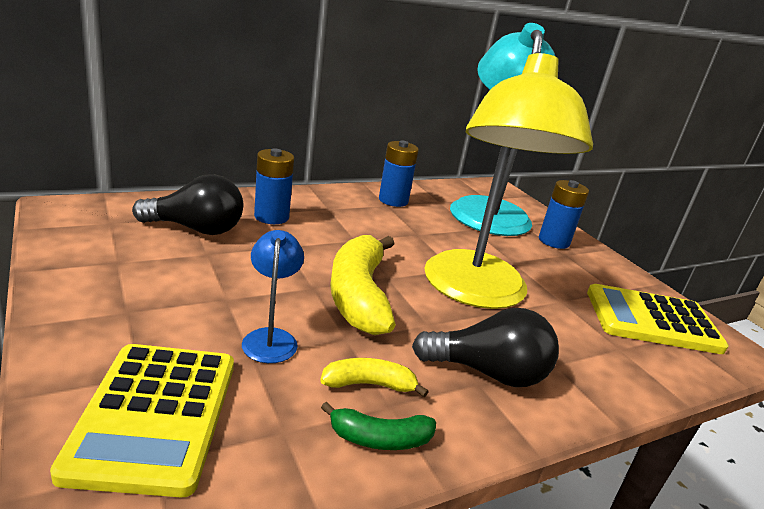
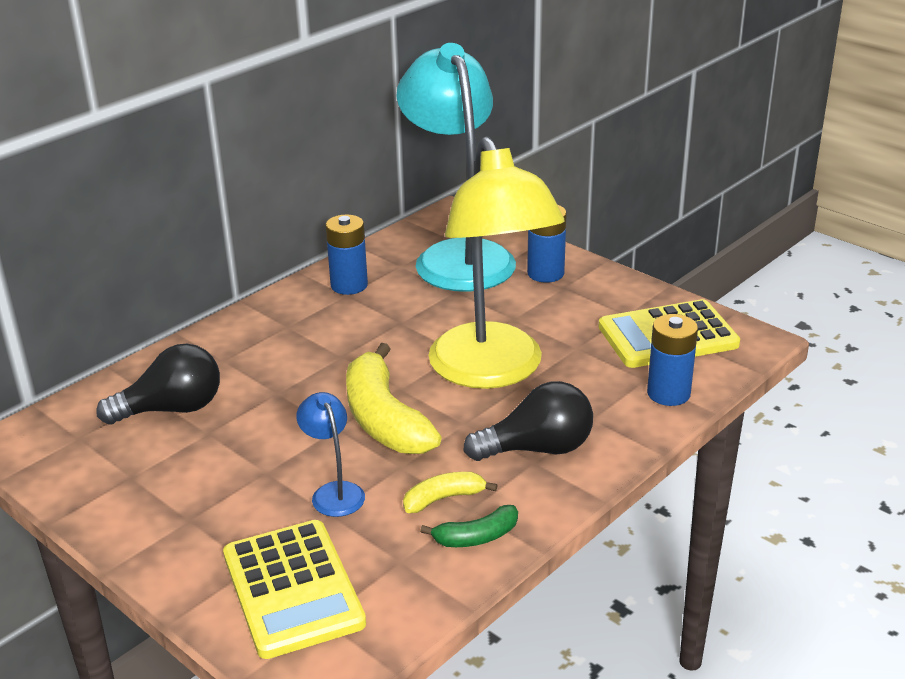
camera: 15 degrees left, 5 degrees up
blue battery [254,148,294,224] -> blue battery moved to [647,314,698,406]

